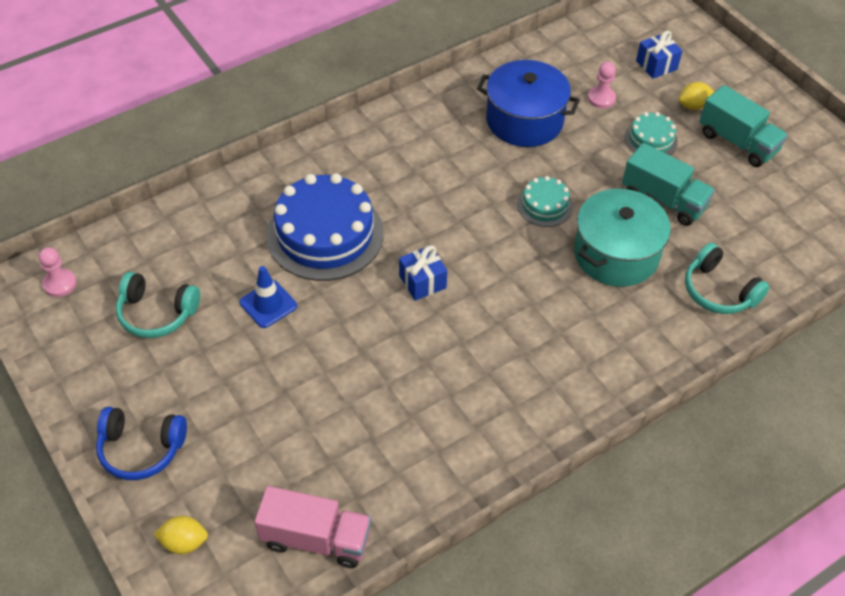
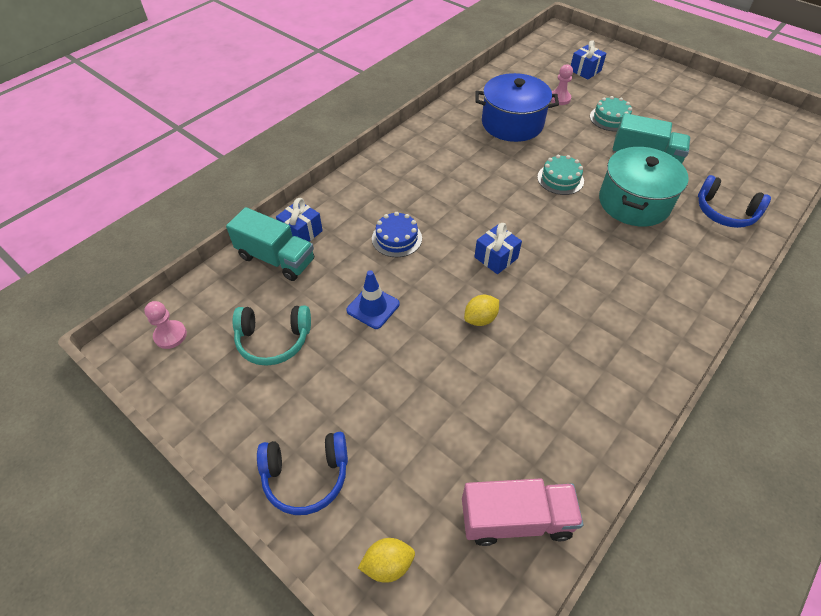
camera: 15 degrees left, 0 degrees up
blue cake [266,173,384,281] -> blue cake [372,212,422,257], size x0.49
yellow lemon [678,82,715,110] -> yellow lemon moved to [464,295,499,326]
turquoise headphones [685,243,770,314] -> blue headphones [698,175,771,228]
turquoise truck [699,85,788,167] -> turquoise truck moved to [226,207,314,281]
none -> blue gift [276,198,323,242]

